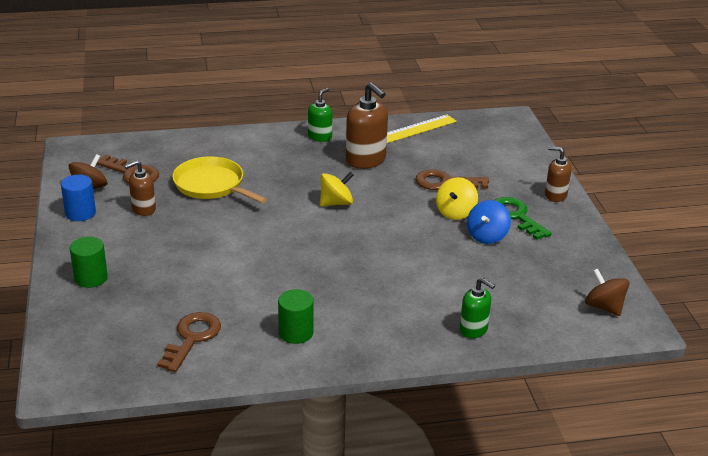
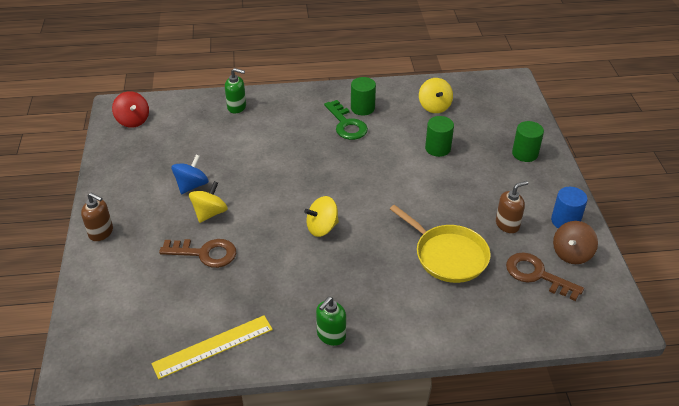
camera: 175 degrees left, 10 degrees up
brown key [157,312,221,372] -> yellow spinning top [419,78,453,113]
brown soap dispenser [346,82,388,169] -> none
green soap dispenser [460,277,495,338] -> green soap dispenser turned 150 degrees clockwise [225,68,246,113]
green key [494,197,552,240] -> green key moved to [324,100,368,140]
brown spinning top [585,269,630,316] -> red spinning top [112,91,149,128]
none -> green cylinder [425,116,454,157]

